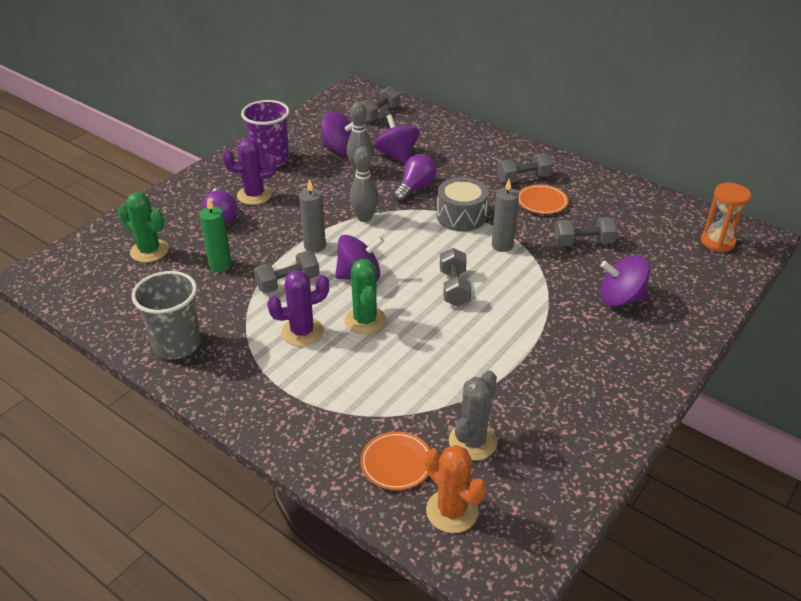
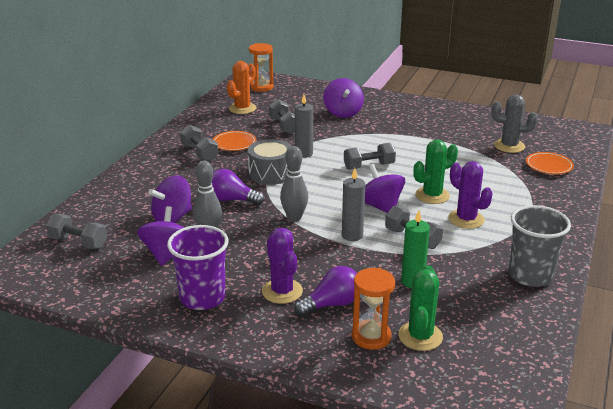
camera: 105 degrees left, 10 degrees down
orange cactus [425,445,487,533] -> orange cactus moved to [227,61,256,114]
none -> orange hourglass [352,268,395,350]

